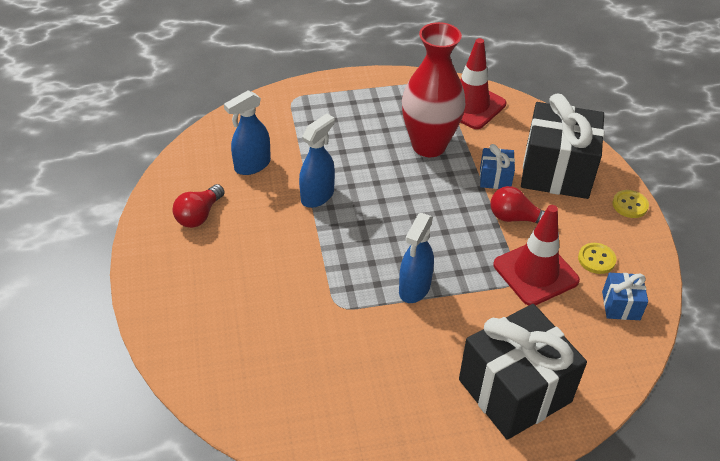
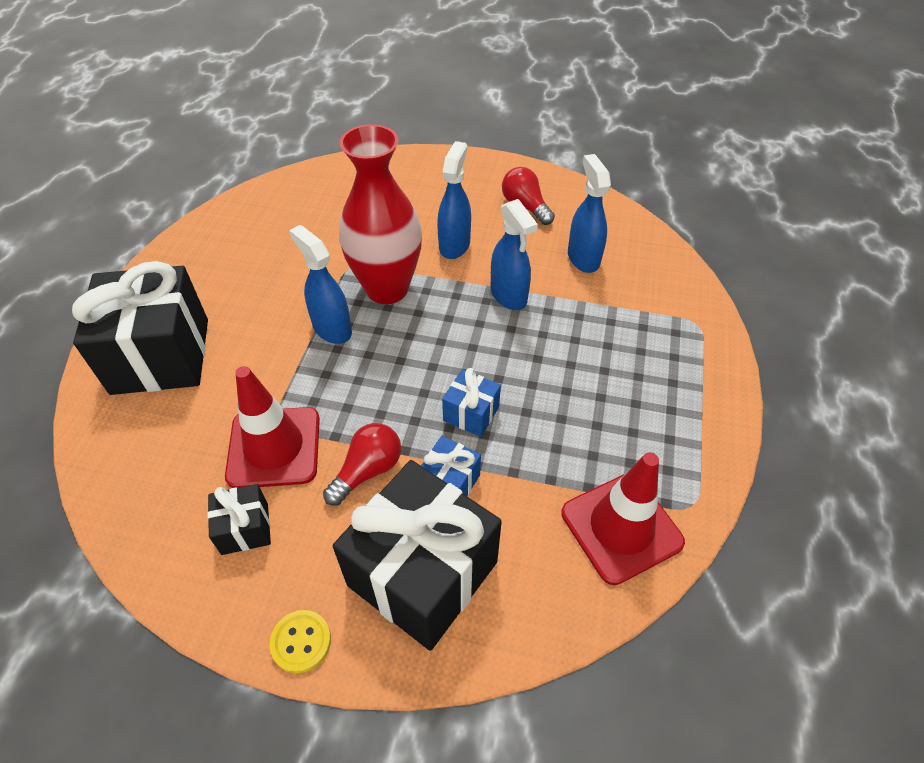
camera: 115 degrees right, 5 degrees up
red vase [402,22,465,157] -> red vase moved to [339,124,422,304]
yellow button [578,243,617,274] -> black gift [208,484,271,555]
blue gift [602,273,648,320] -> blue gift moved to [442,368,501,437]
none -> blue spray bottle [437,141,471,259]

